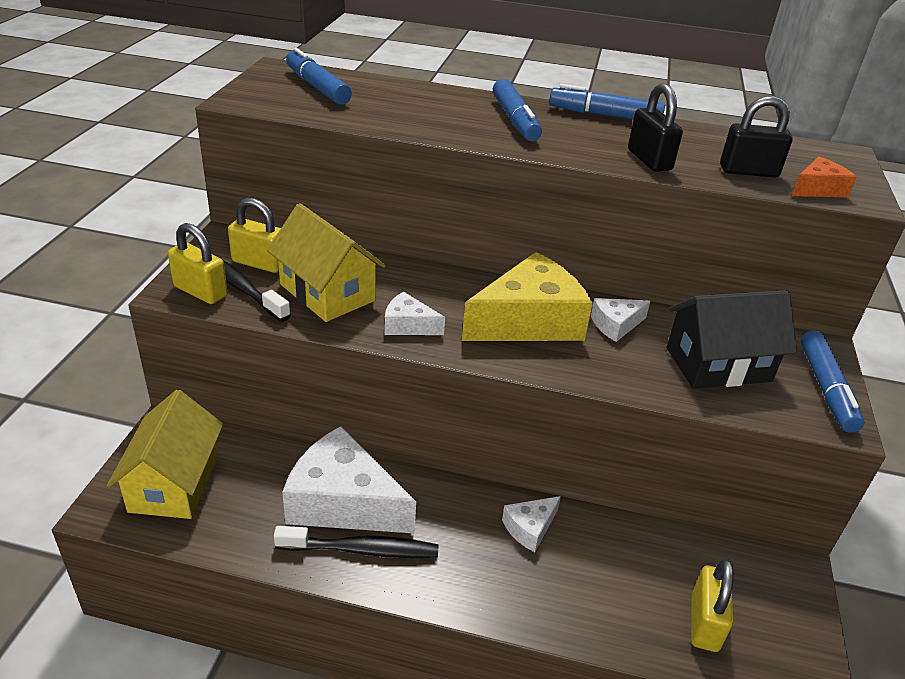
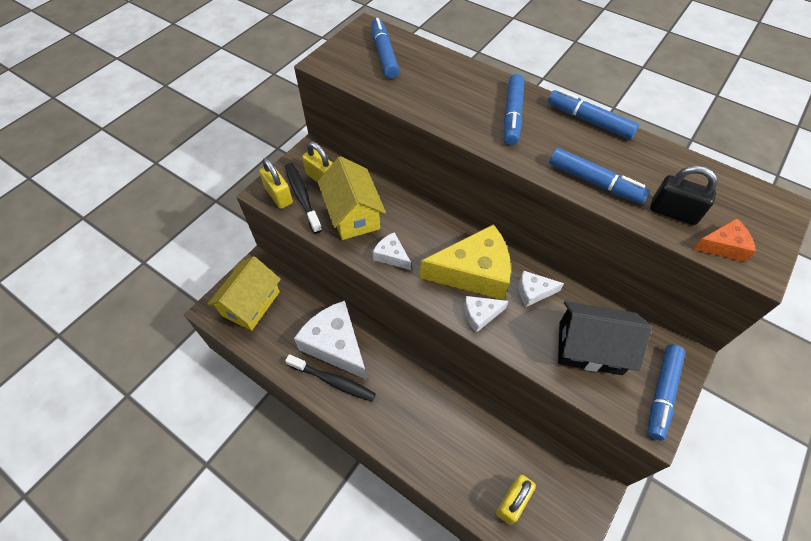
camera: 25 degrees right, 20 degrees up
white cheese [502,496,561,552] -> white cheese moved to [464,296,509,333]
black padlock [628,83,683,172] -> blue marker [549,148,650,204]

